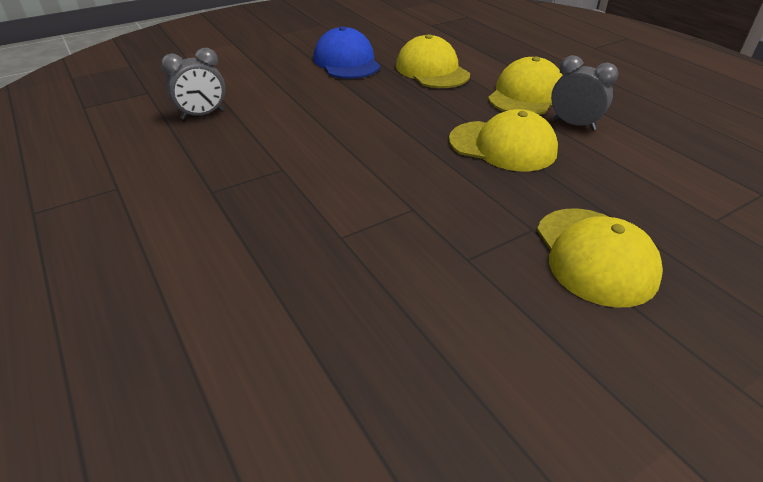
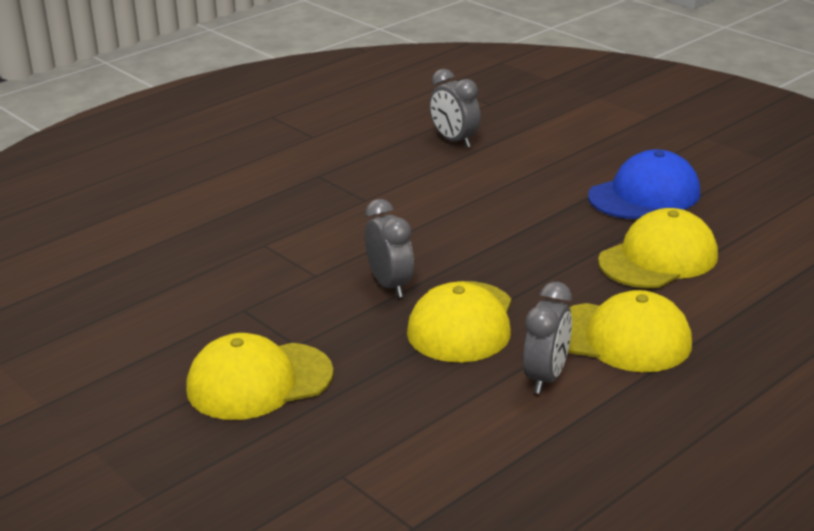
camera: 80 degrees right, 10 degrees down
none -> grey clock [365,199,414,298]

